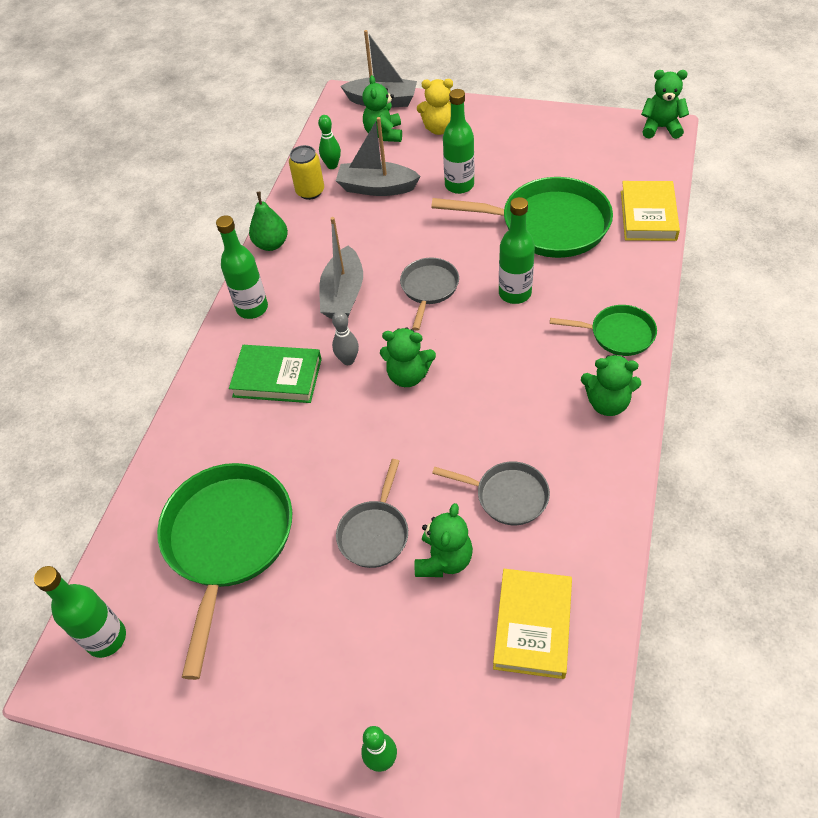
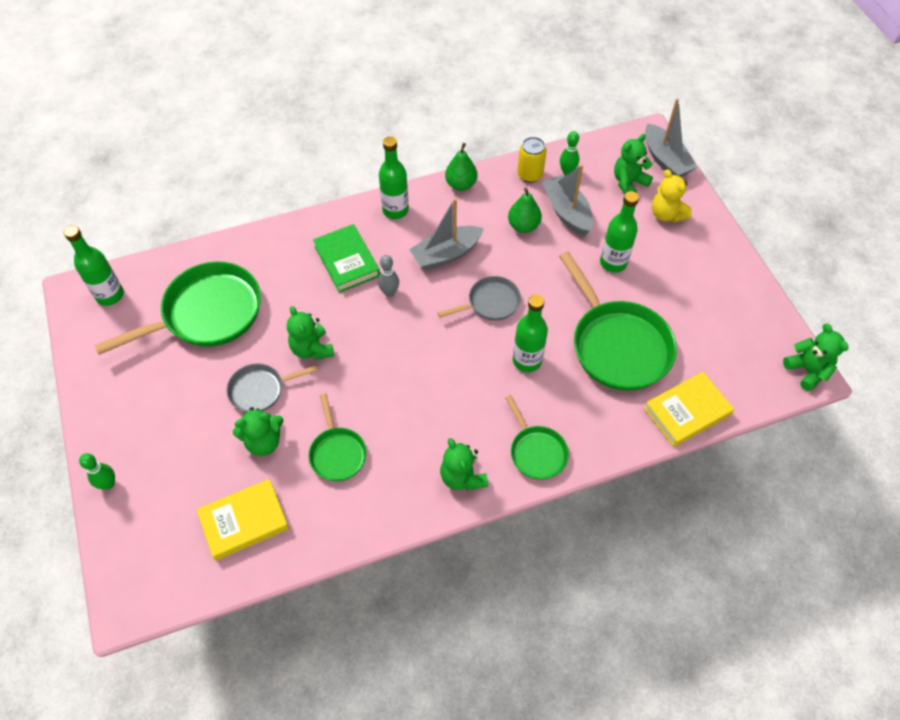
camera: 50 degrees right, 5 degrees up
green teddy bear [380,328,436,387] -> green teddy bear moved to [287,306,334,360]
grey pan [432,461,550,525] -> green pan [309,393,367,481]
none -> green pear [508,188,542,233]

